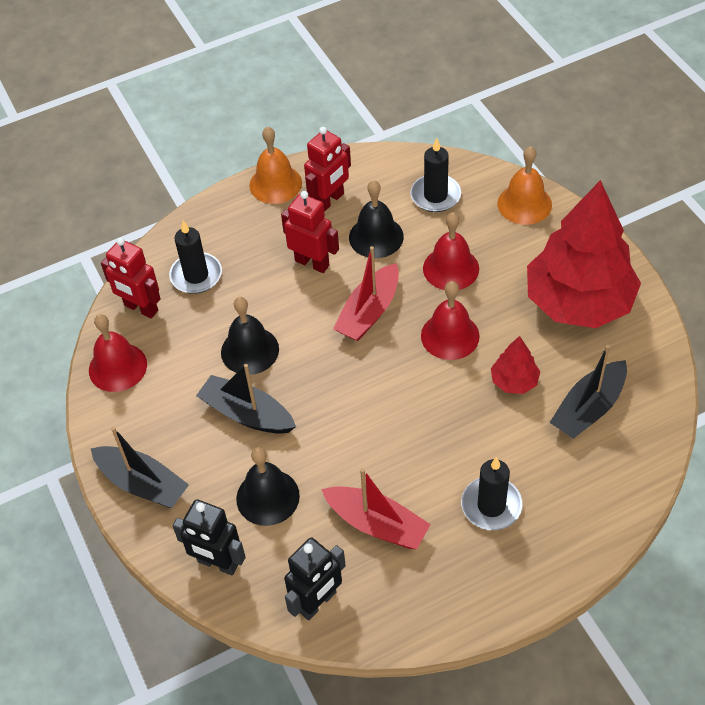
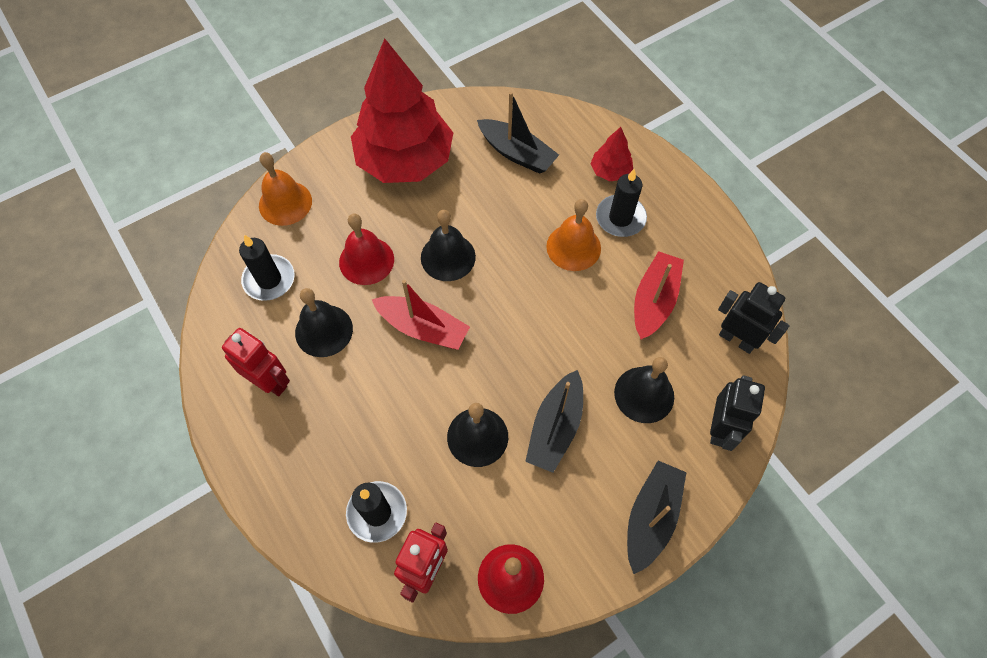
camera: 100 degrees left, 10 degrees up
orange bell [249,127,302,204] -> orange bell moved to [546,199,601,271]
red robot [281,191,339,273] -> none
red bell [421,281,480,360] -> black bell [421,210,476,281]
red tree [491,336,540,394] -> red tree moved to [591,127,633,181]

